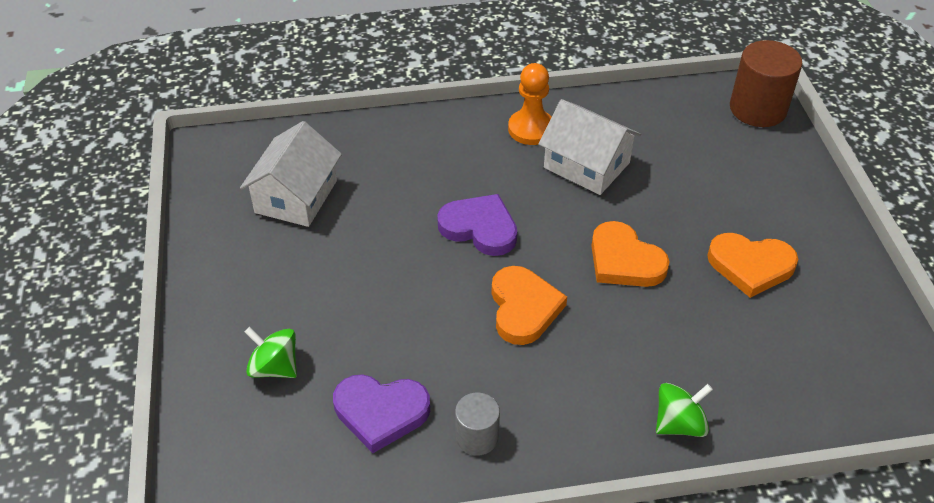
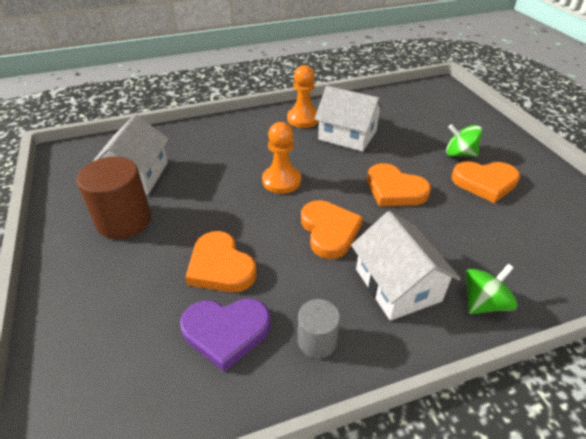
camera: 10 degrees left, 5 degrees down
green spinning top [245,327,297,378] -> green spinning top moved to [446,124,482,157]
purple heart [437,194,517,256] -> orange pawn [262,122,301,194]
brown cylinder [730,40,802,127] -> brown cylinder moved to [76,157,151,239]
none -> orange heart [186,231,256,292]
none -> white house [351,211,461,321]

